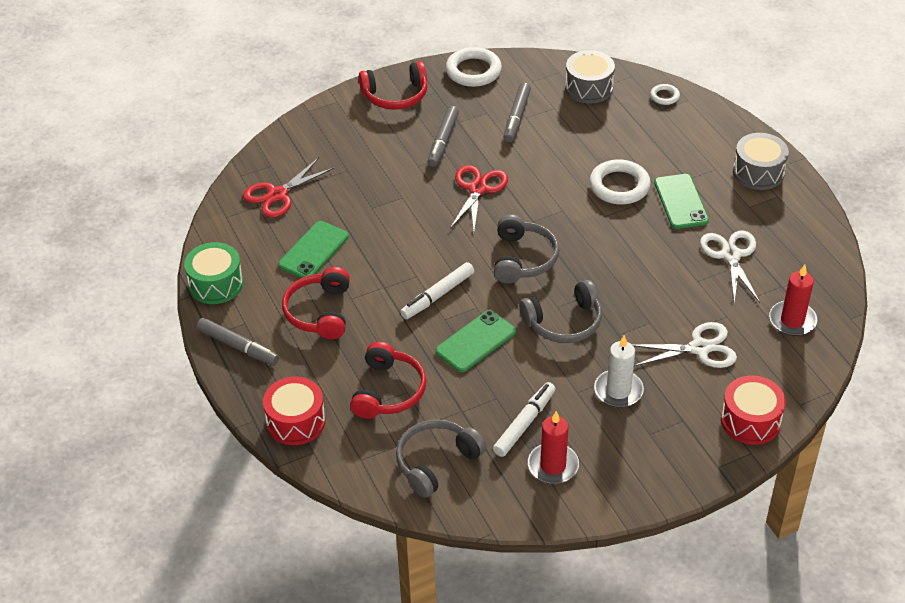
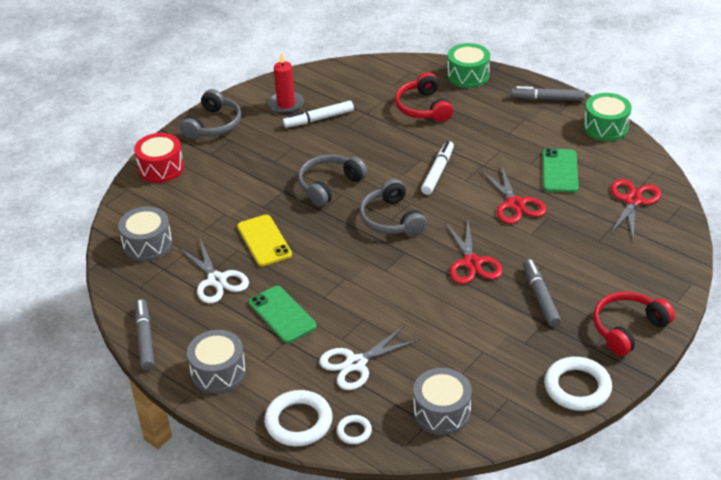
camera: 155 degrees right, 5 degrees down
red drum [263,376,326,445] -> green drum [447,43,490,88]
red headphones [282,267,350,339] -> none
grey headphones [396,419,486,498] -> grey headphones moved to [180,89,241,139]
green phone [436,310,516,372] -> none
white marker [493,382,556,457] -> white marker turned 60 degrees clockwise [283,101,354,128]
grey marker [504,83,531,142] -> grey marker moved to [135,299,154,370]
white ring [589,159,651,205] -> white ring moved to [264,390,332,446]
white candle [594,335,644,407] -> none
white scissors [632,322,737,368] -> white scissors moved to [319,325,420,390]
red candle [769,265,817,336] -> grey drum [118,207,172,261]
none -> yellow phone [237,215,292,266]
none -> red scissors [481,165,546,224]

